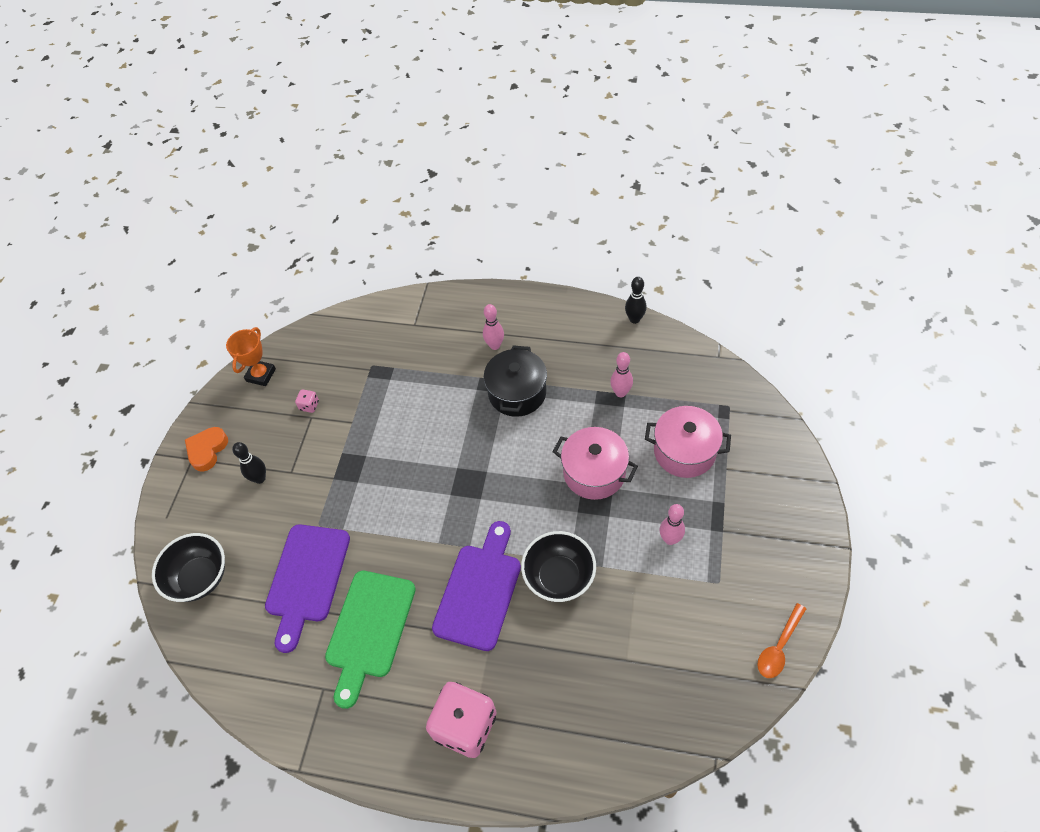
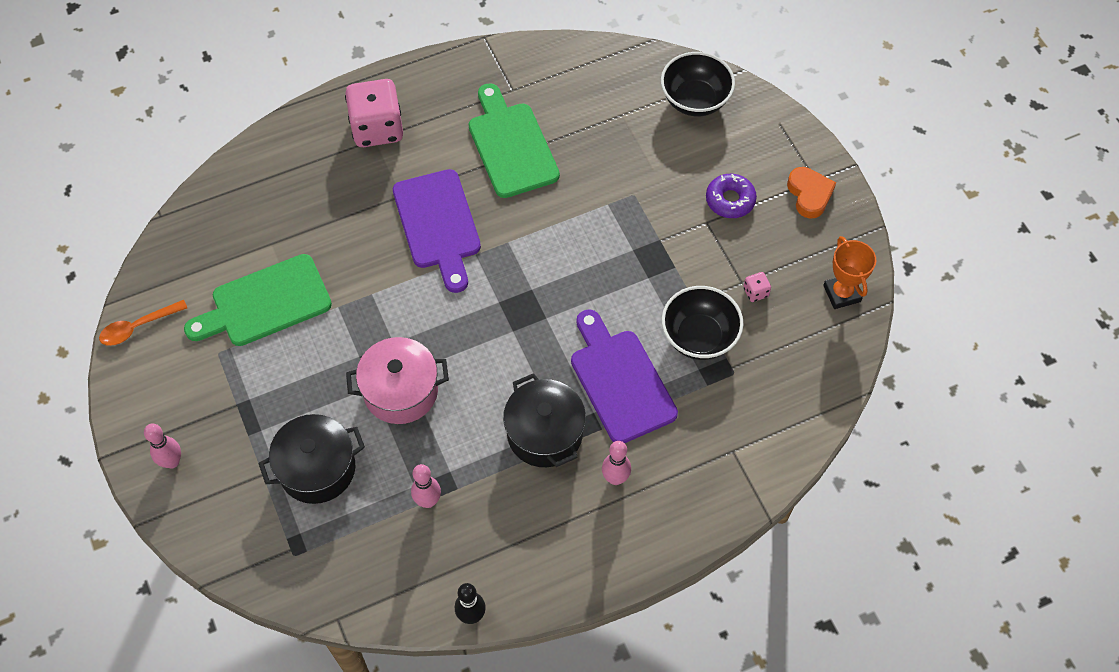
camera: 140 degrees right, 5 degrees up
black bowling pin [232,442,266,484] -> purple donut [706,174,757,218]
purple cutting board [265,524,350,653] -> purple cutting board moved to [571,309,678,443]
black bowl [521,531,596,602] -> black bowl moved to [662,286,743,360]
pink pot [645,406,731,478] -> black pot [258,414,365,504]
pink bowling pin [660,504,685,545] -> pink bowling pin moved to [144,424,181,469]
orange spoon [757,603,806,678] -> orange spoon turned 120 degrees counterclockwise [99,300,187,346]
none -> green cutting board [184,254,332,346]

